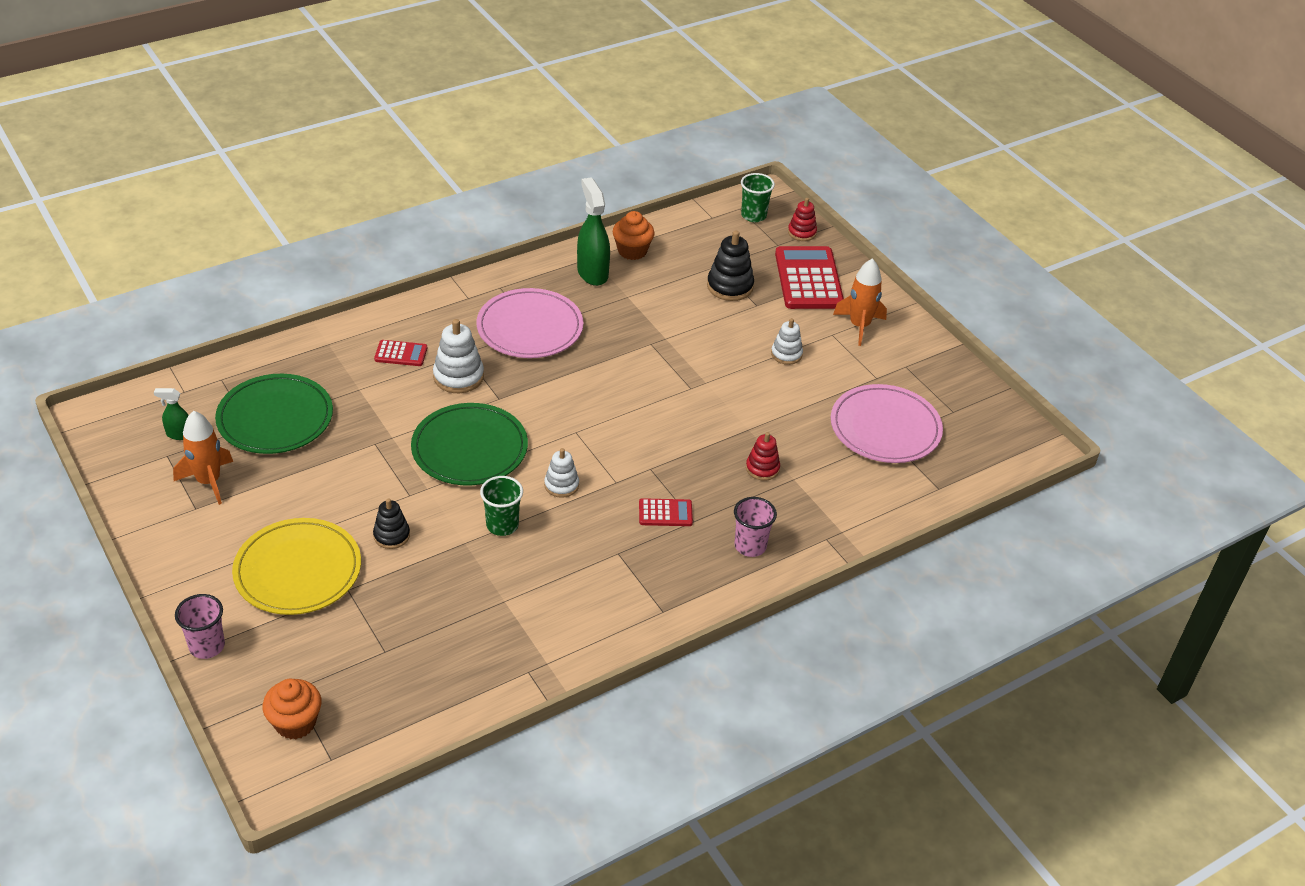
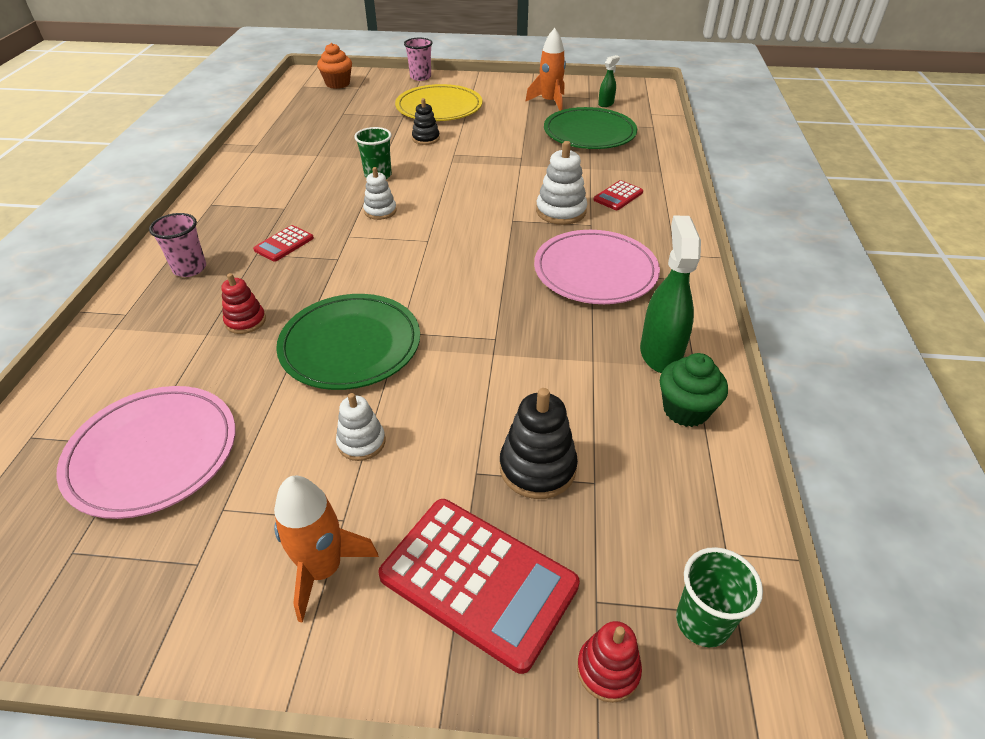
camera: 130 degrees right, 0 degrees up
green plate [411,403,528,485] -> green plate moved to [276,294,420,390]
green spray bottle [577,177,610,286] -> green spray bottle turned 105 degrees counterclockwise [640,215,701,373]
orange cupcake [613,211,655,260] -> green cupcake [660,353,728,427]

